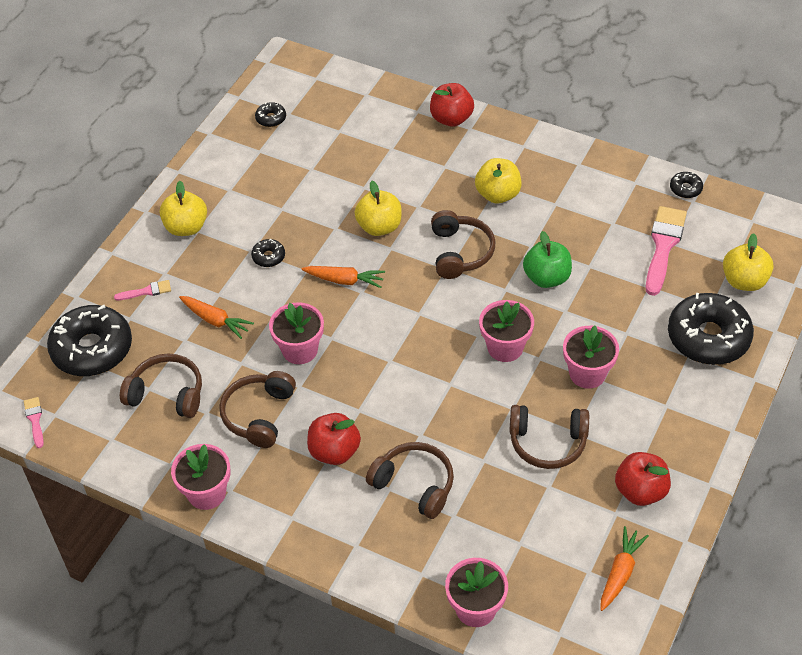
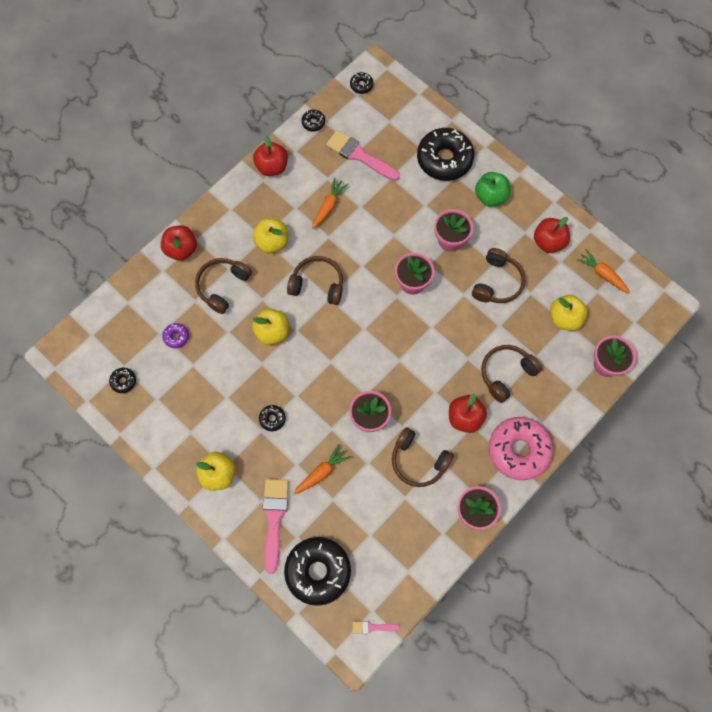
camera: 75 degrees left, 20 degrees up
pink brush [114,280,171,300] -> pink brush [262,479,289,574], size x2.04
brown headphones [120,353,202,418] -> brown headphones moved to [195,258,252,314]
orange carrot [301,266,385,288] -> orange carrot moved to [312,178,348,229]
green apple [523,231,572,288] -> green apple moved to [475,172,510,207]
yellow apple [723,233,774,291] -> yellow apple moved to [550,295,588,331]
none -> purple donut [162,323,189,348]
none -> red apple [253,136,288,176]
none -> black donut [350,72,373,94]
none -> pink donut [489,417,553,480]

